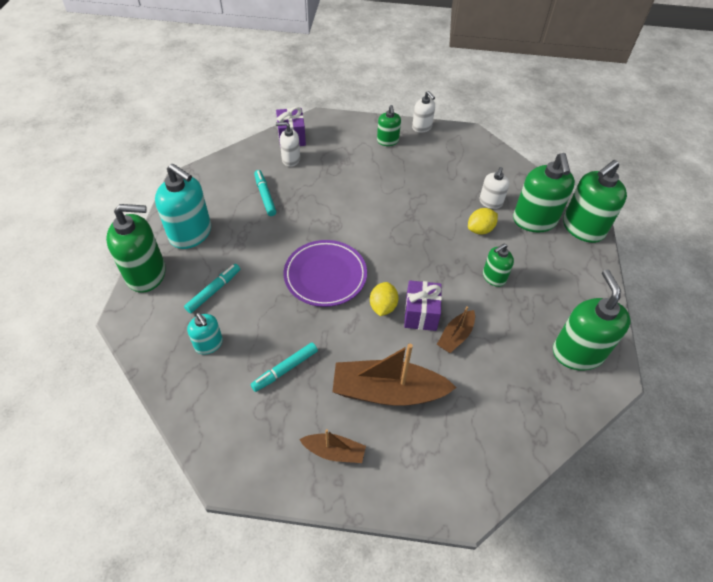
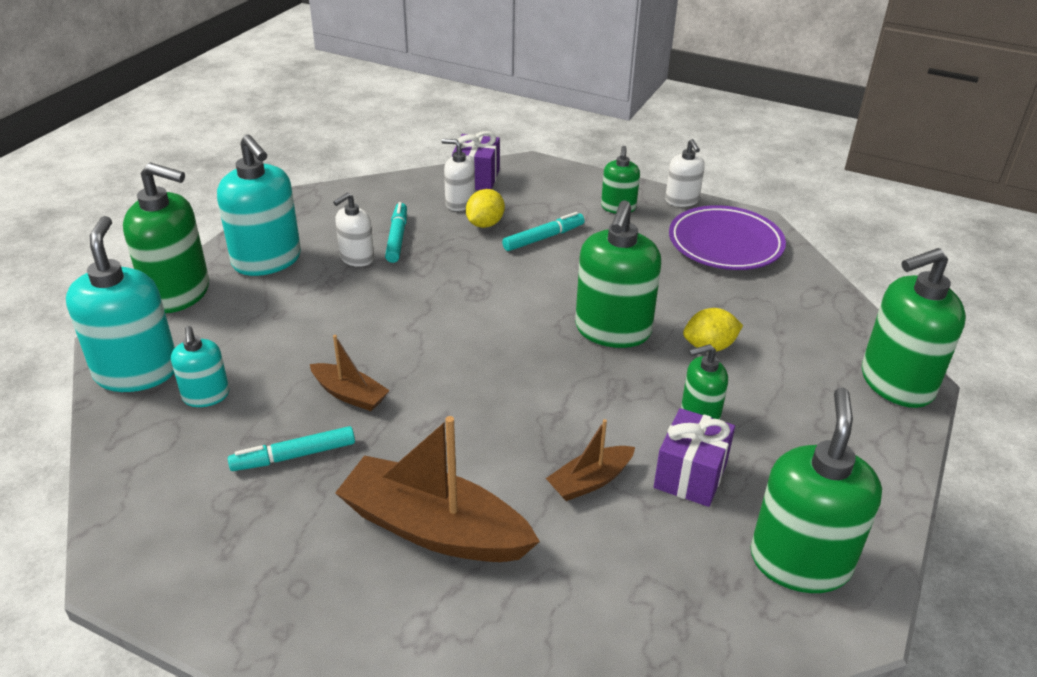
camera: 20 degrees right, 15 degrees down
turquoise marker [184,264,240,313] -> turquoise marker moved to [502,212,585,251]
purple plate [284,240,367,307] -> purple plate moved to [669,205,786,270]
brown boat [299,429,366,463] -> brown boat moved to [310,335,390,411]
yellow lemon [370,282,399,316] -> yellow lemon moved to [466,189,505,228]
purple gift [404,280,442,331] -> purple gift moved to [654,408,735,507]
white soap dispenser [479,167,510,209] -> white soap dispenser moved to [333,193,374,267]
green soap dispenser [513,153,575,233] -> green soap dispenser moved to [575,200,661,348]
none -> turquoise soap dispenser [66,216,175,392]

